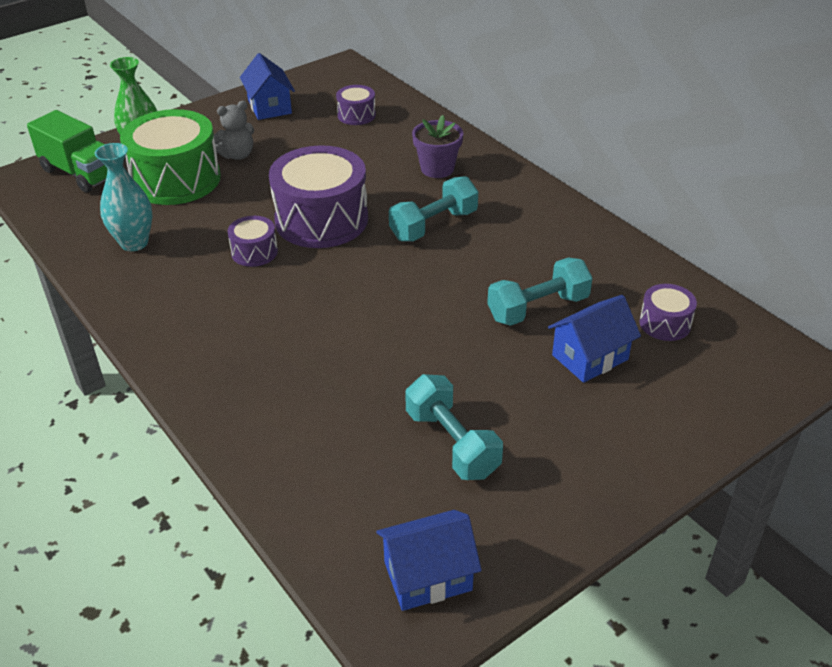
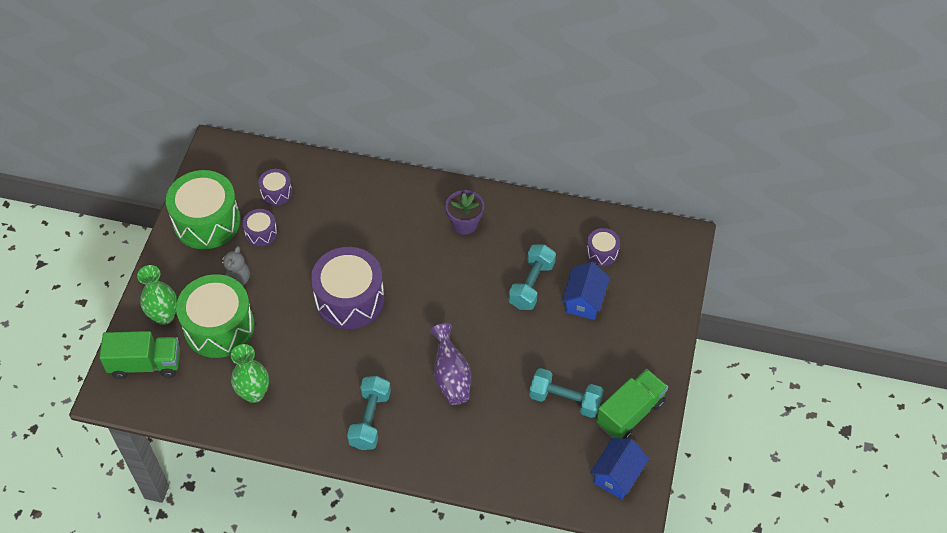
camera: 40 degrees left, 15 degrees up
turquoise vase [95,143,152,251] -> green vase [231,344,269,403]
purple drum [227,216,278,267] -> purple drum moved to [243,209,277,247]
blue house [240,53,295,120] -> green drum [166,170,241,249]
turquoise dumbbell [389,176,478,241] -> turquoise dumbbell moved to [347,376,391,450]
purple flower pot [412,115,464,178] -> purple flower pot moved to [445,190,484,235]
none -> purple vase [430,323,471,405]
none -> green truck [596,369,668,439]

